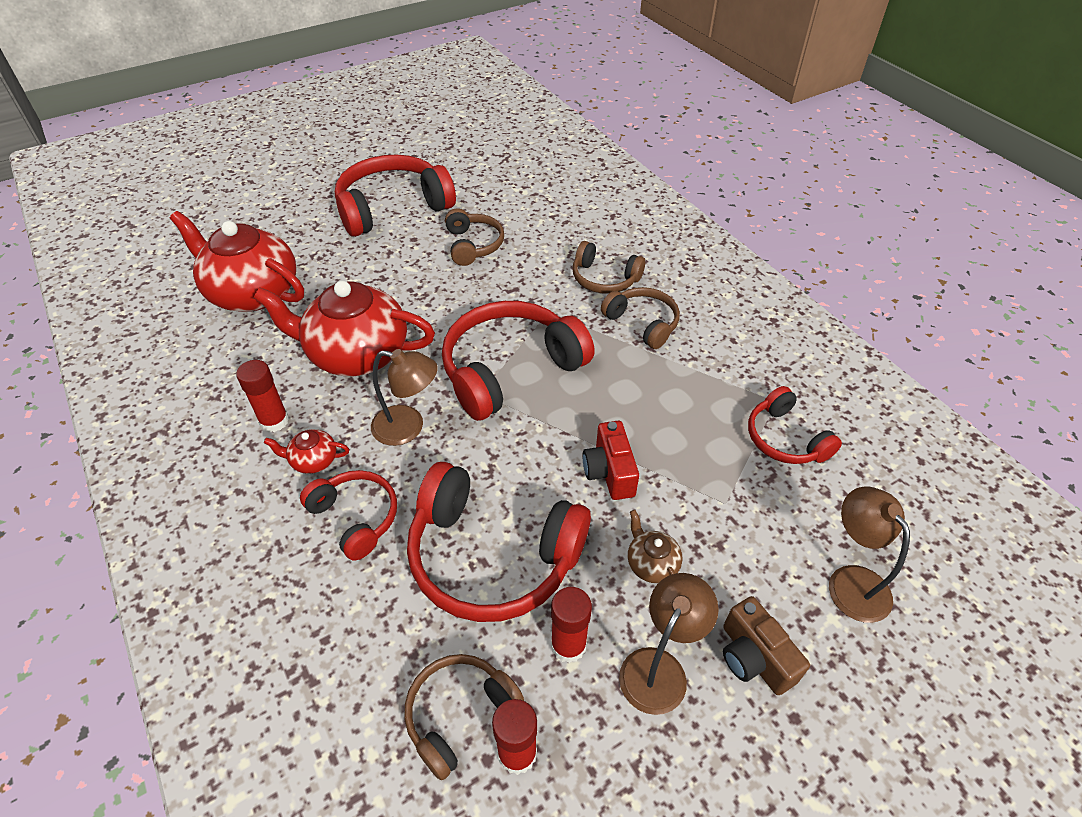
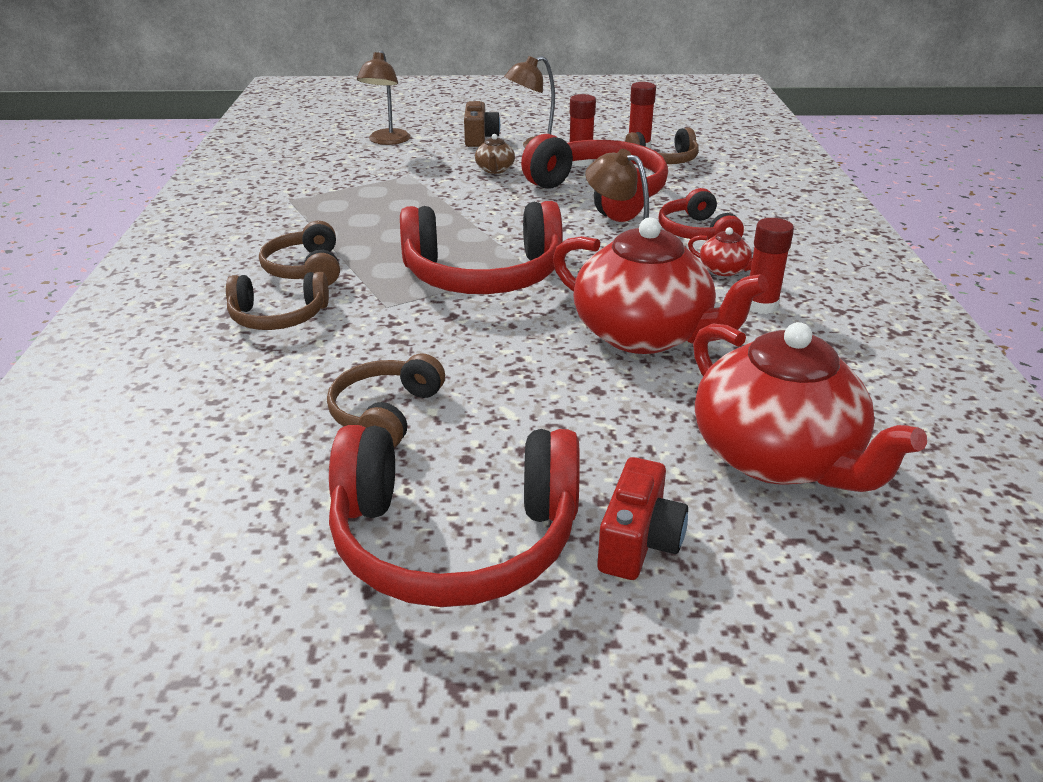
camera: 150 degrees left, 15 degrees down
brown headphones [573,241,645,294] -> brown headphones turned 120 degrees clockwise [226,272,329,330]
red camera [582,421,639,500] -> red camera moved to [597,457,688,580]
red headphones [748,386,842,464] -> none

